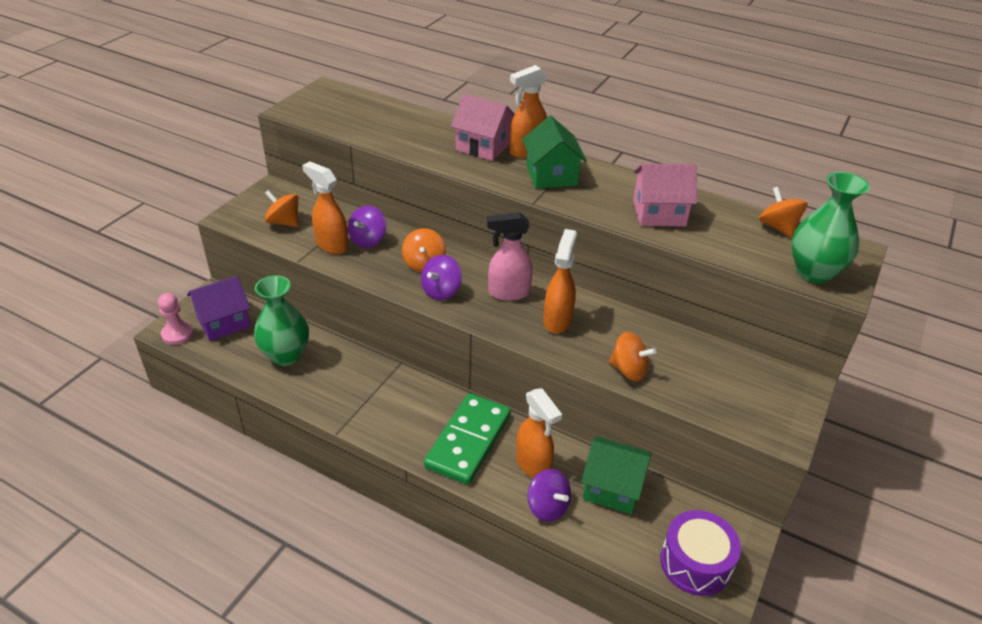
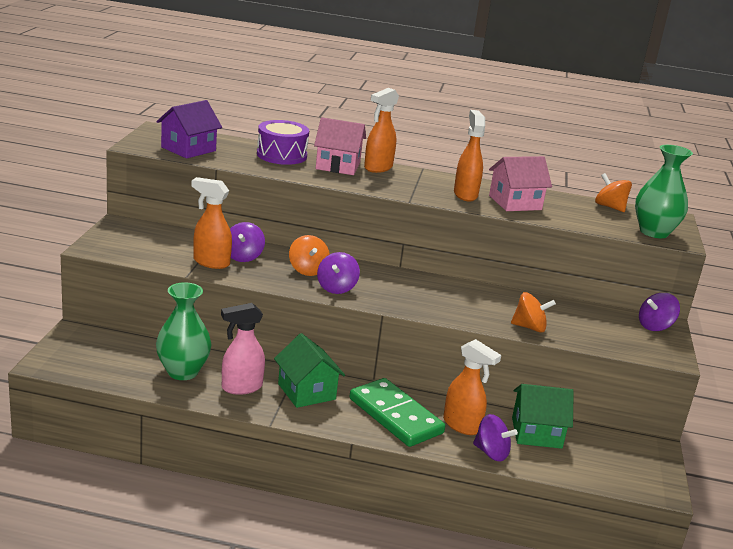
camera: 20 degrees left, 15 degrees down
pink pawn [158,293,194,345] -> none
purple house [187,276,251,341] -> purple house moved to [156,100,222,159]
orange spinning top [265,190,299,227] -> none
green domino [424,393,511,485] -> green domino turned 45 degrees counterclockwise [349,378,445,447]
pink spray bottle [487,212,533,301] -> pink spray bottle moved to [221,303,265,395]
green house [522,116,587,189] -> green house moved to [274,333,345,408]
orange spray bottle [543,229,577,334] -> orange spray bottle moved to [454,110,485,201]
purple drum [660,510,741,596] -> purple drum moved to [257,120,309,165]
none -> purple spinning top [639,293,680,331]

